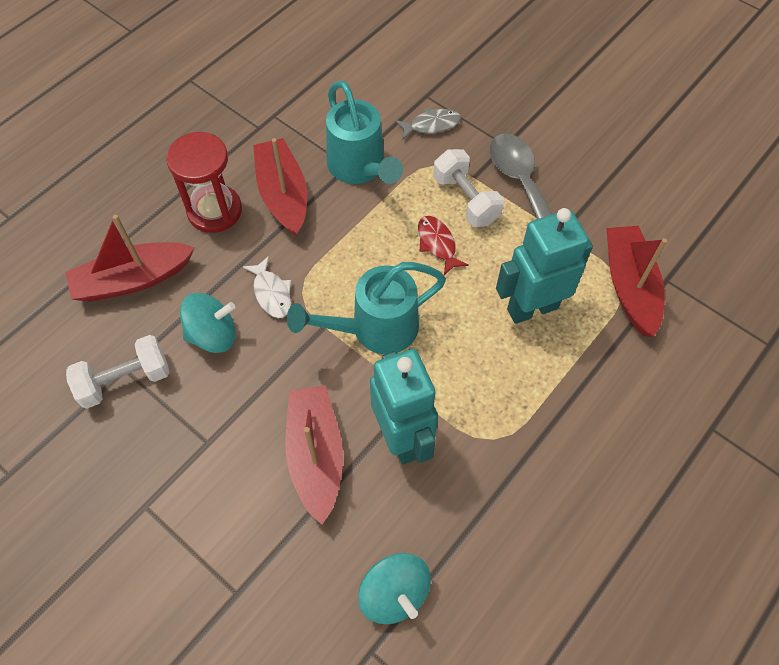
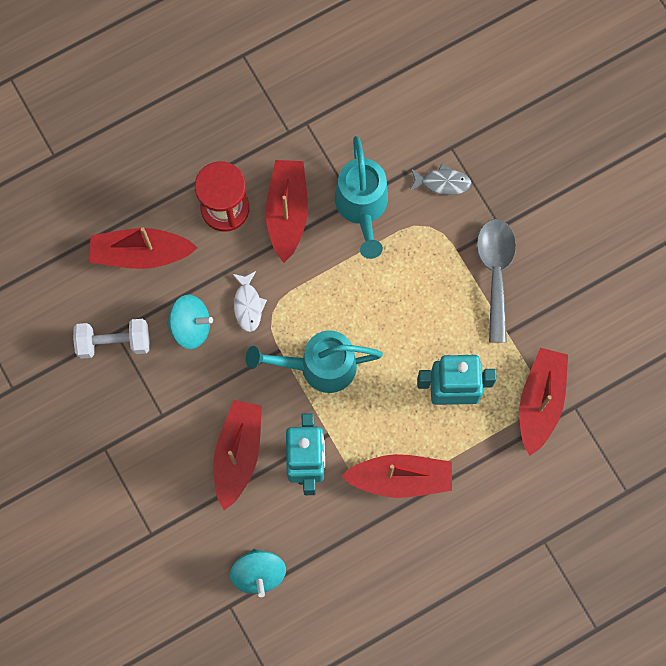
camera: 20 degrees right, 15 degrees up
red fish [418,216,469,275] -> none
white dumbbell [433,149,504,227] -> none
none -> red boat [341,454,452,498]

